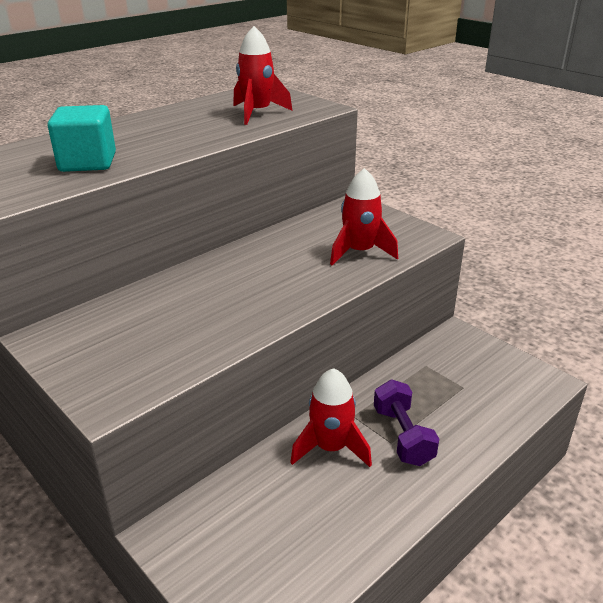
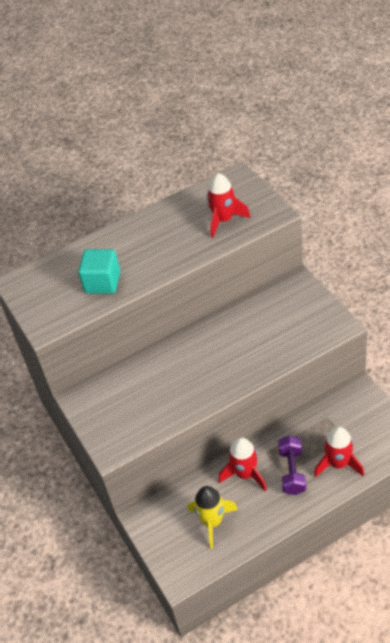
camera: 20 degrees right, 15 degrees up
red rocket [330,168,398,265] -> red rocket moved to [314,426,364,477]
none -> yellow rocket [188,486,238,549]

